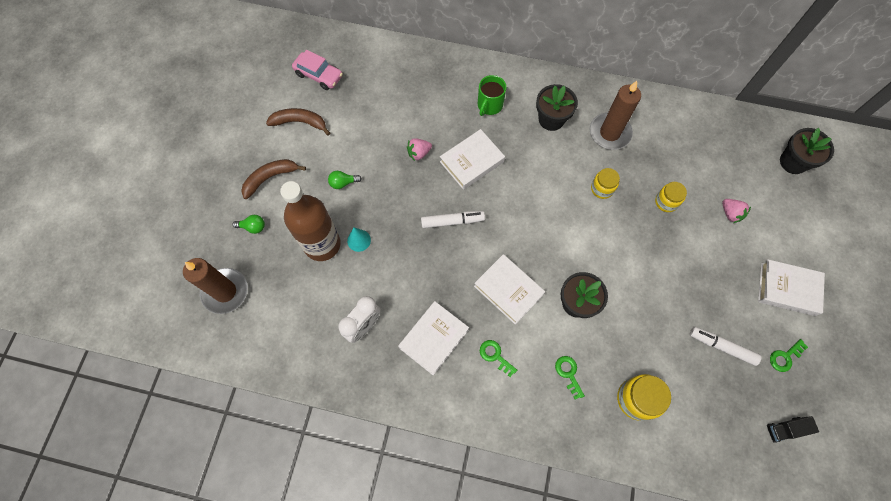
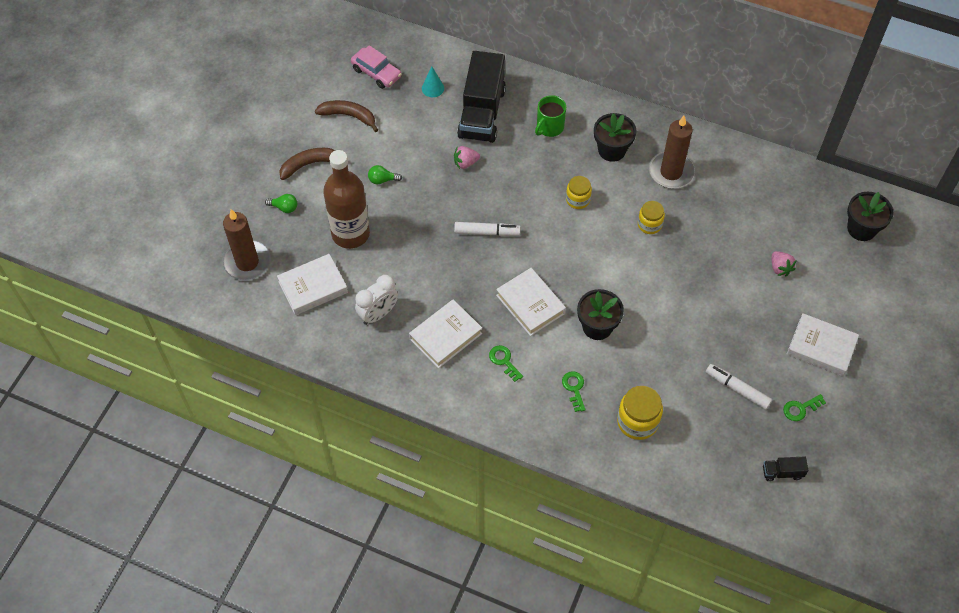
camera: 10 degrees right, 10 degrees down
turquoise cone [347,227,371,252] -> turquoise cone moved to [422,66,444,97]
white book [440,129,505,190] -> white book moved to [277,254,348,315]
yellow jar [655,182,687,212] -> yellow jar moved to [566,176,592,209]
none -> black truck [457,51,506,143]

